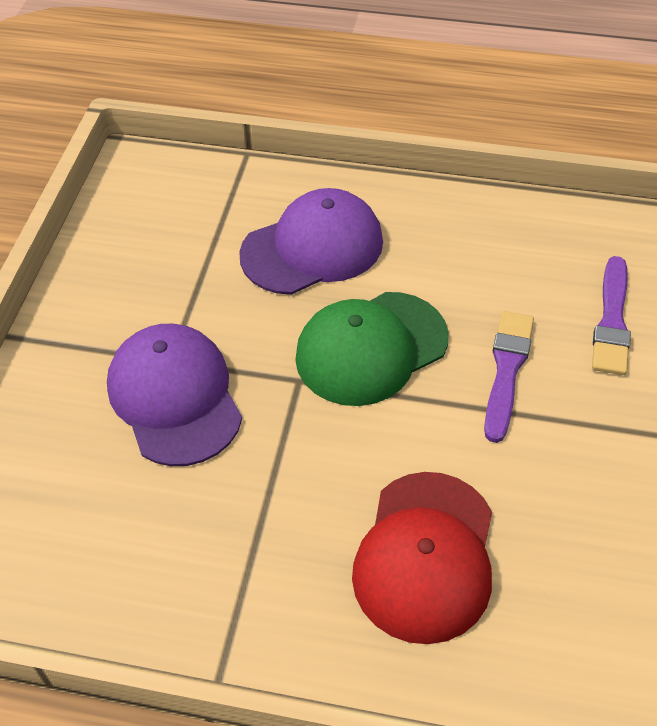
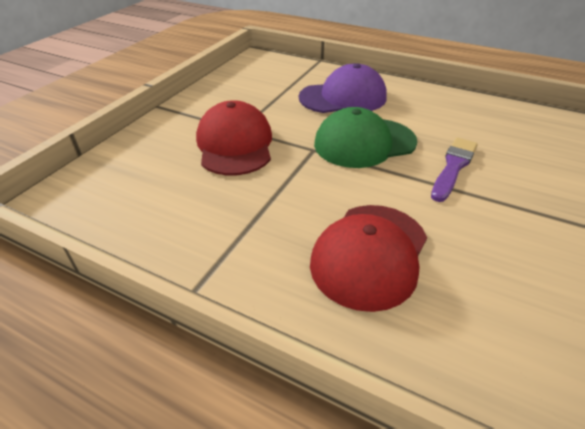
camera: 15 degrees right, 10 degrees down
purple cap [107,324,242,466] -> red cap [196,100,272,176]
purple brush [592,256,631,375] -> none

